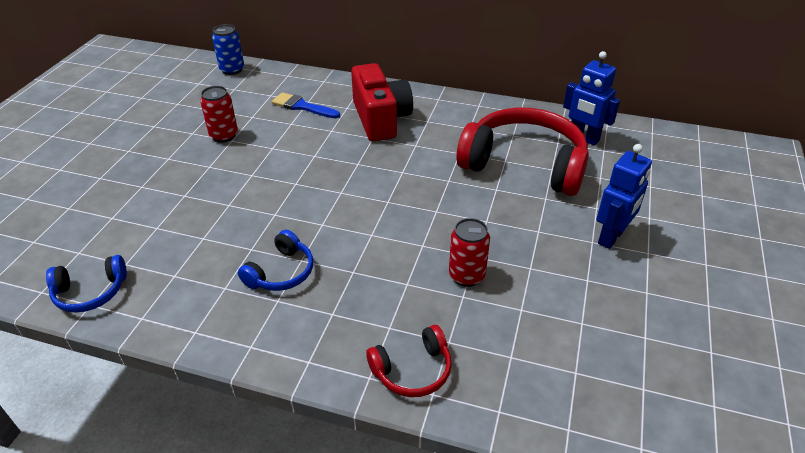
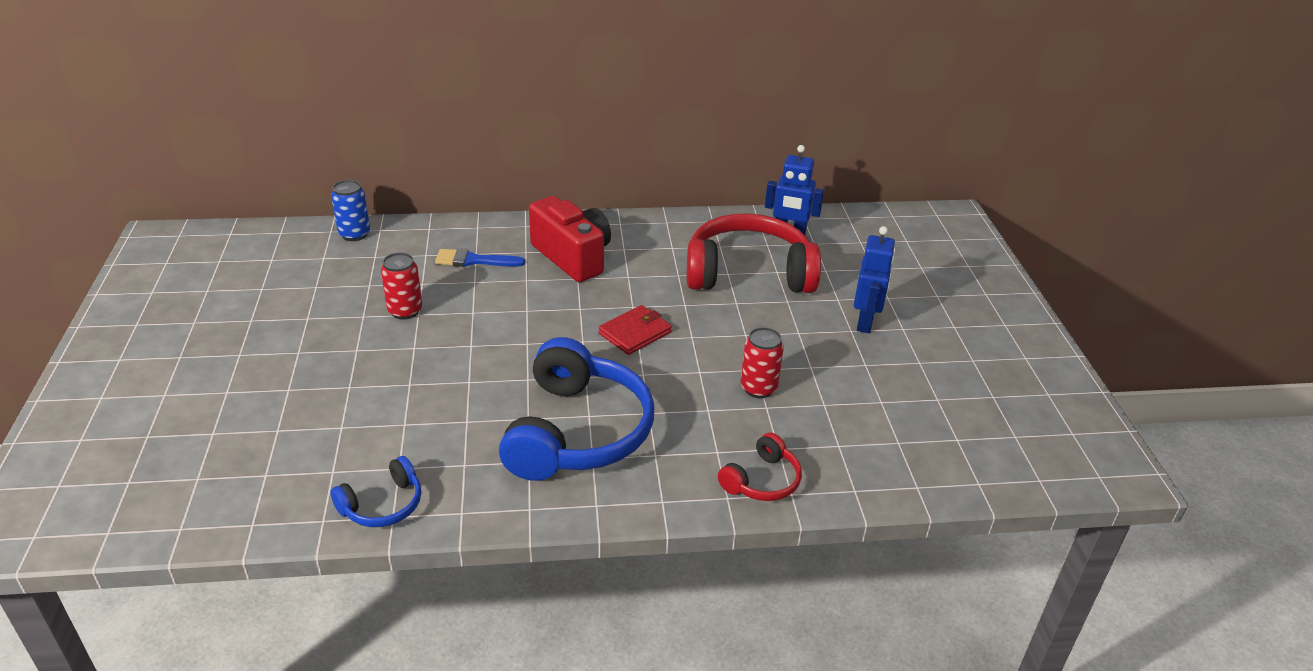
camera: 25 degrees left, 5 degrees down
blue headphones [238,230,313,291] -> blue headphones [499,337,654,481], size x2.10
none -> red wallet [598,305,672,355]

